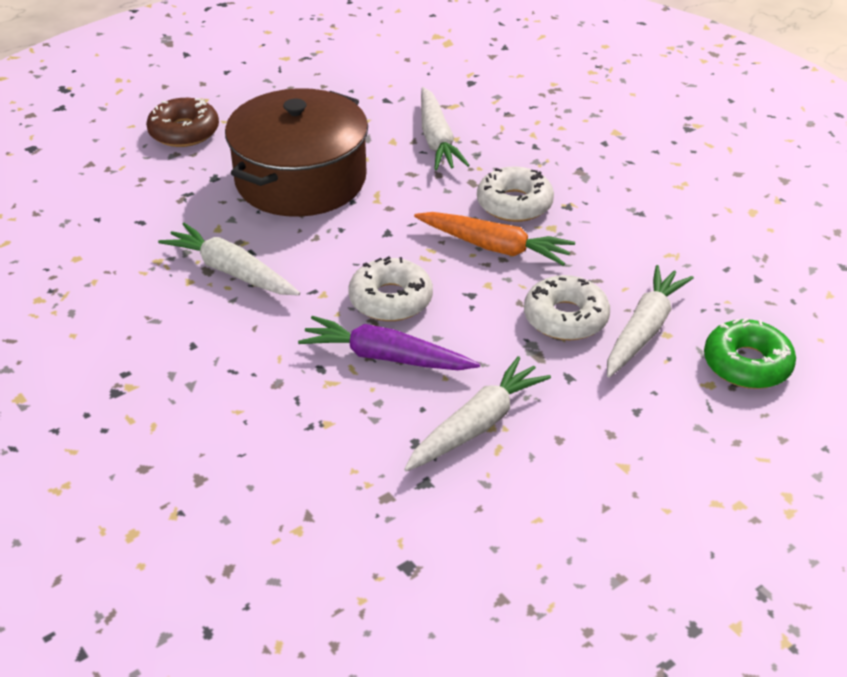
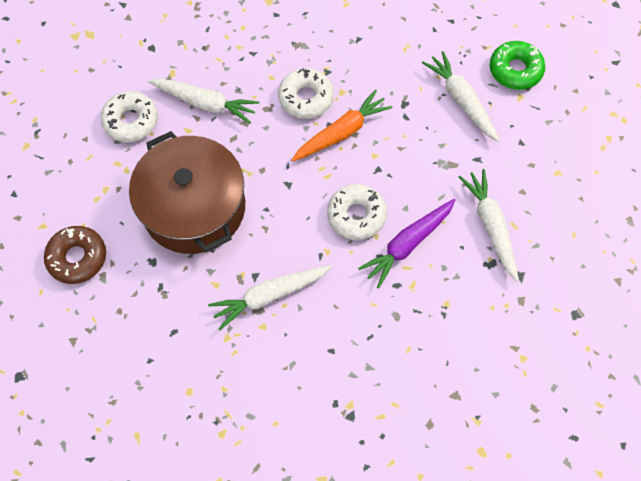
camera: 60 degrees left, 25 degrees up
white donut [524,275,610,340] -> white donut moved to [101,91,158,142]

